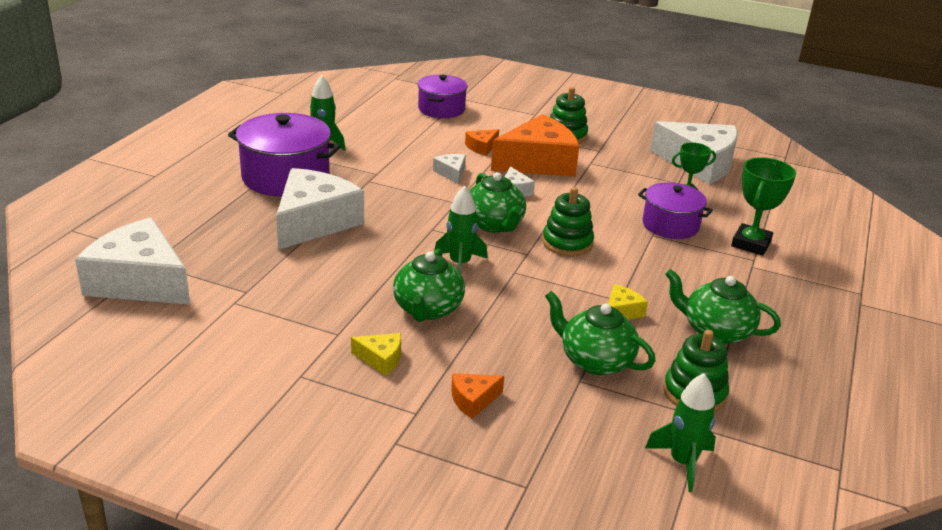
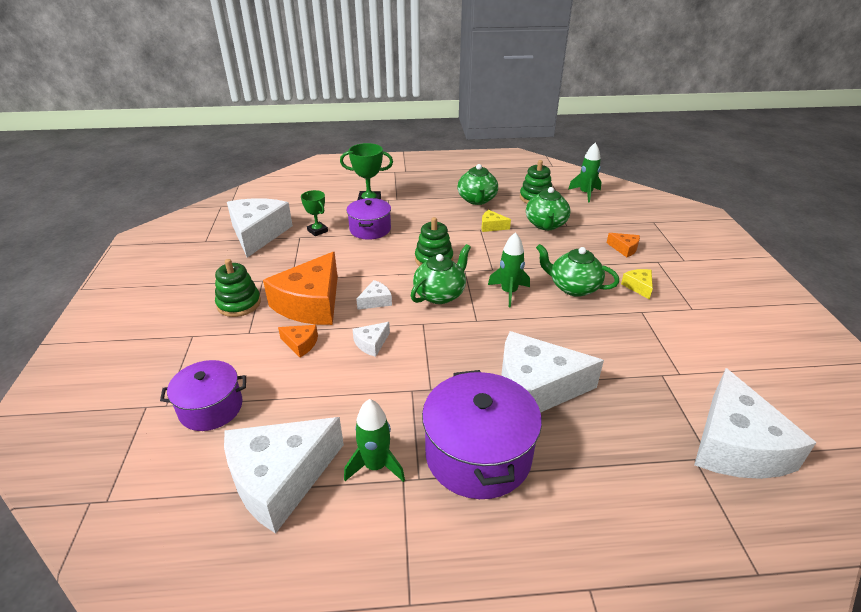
camera: 115 degrees left, 5 degrees up
green teapot [393,249,465,322] -> green teapot turned 135 degrees counterclockwise [536,244,619,297]
orange cheese [491,114,579,177] -> orange cheese turned 105 degrees counterclockwise [263,252,338,325]
none -> white cheese [224,417,344,534]

